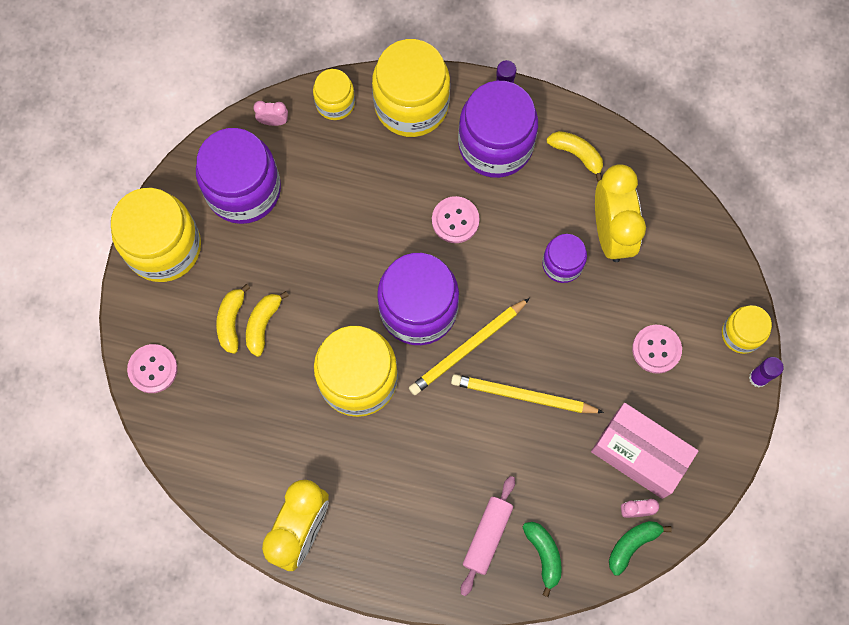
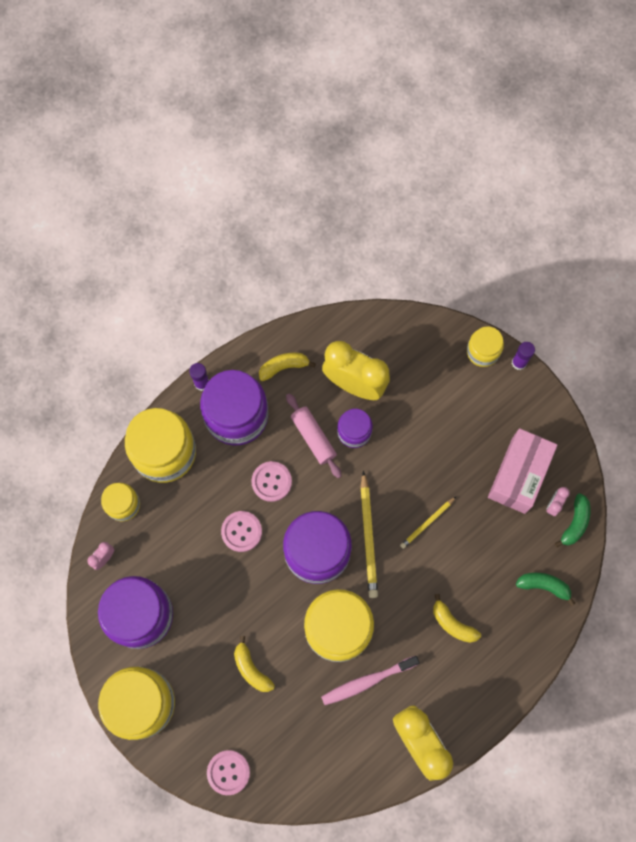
camera: 55 degrees left, 0 degrees up
yellow banana [216,284,250,354] -> yellow banana moved to [433,594,481,643]
yellow pencil [451,374,604,413] -> yellow pencil [400,497,456,549], size x0.60
pink rolling pin [461,476,515,596] -> pink rolling pin moved to [286,393,342,478]
pink box [591,403,698,499] -> pink box turned 45 degrees counterclockwise [488,428,558,514]
green banana [609,521,672,576] -> green banana turned 150 degrees counterclockwise [555,493,591,547]
pink button [632,325,682,374] -> pink button moved to [221,511,262,552]
none -> pink toothbrush [321,656,420,705]

